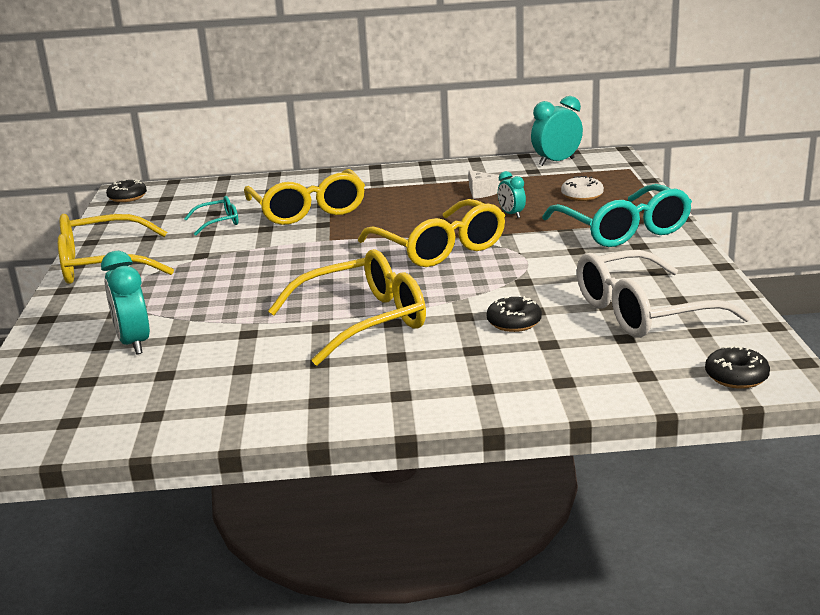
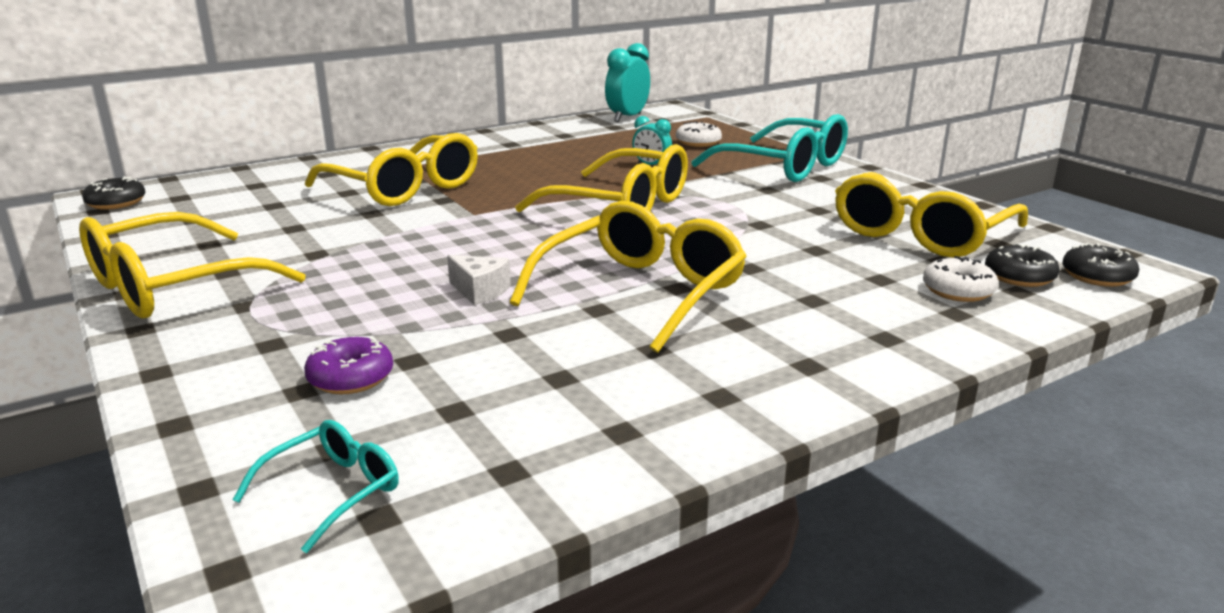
camera: 30 degrees left, 0 degrees up
turquoise clock [101,251,150,355] -> purple donut [304,336,393,394]
turquoise glasses [184,196,239,236] -> turquoise glasses moved to [233,420,399,553]
white cheese [469,170,500,199] -> white cheese moved to [447,255,511,305]
black donut [487,296,542,332] -> black donut moved to [985,243,1060,287]
white glasses [577,250,751,338] -> yellow glasses [835,172,1028,257]
none -> white donut [923,256,998,302]

